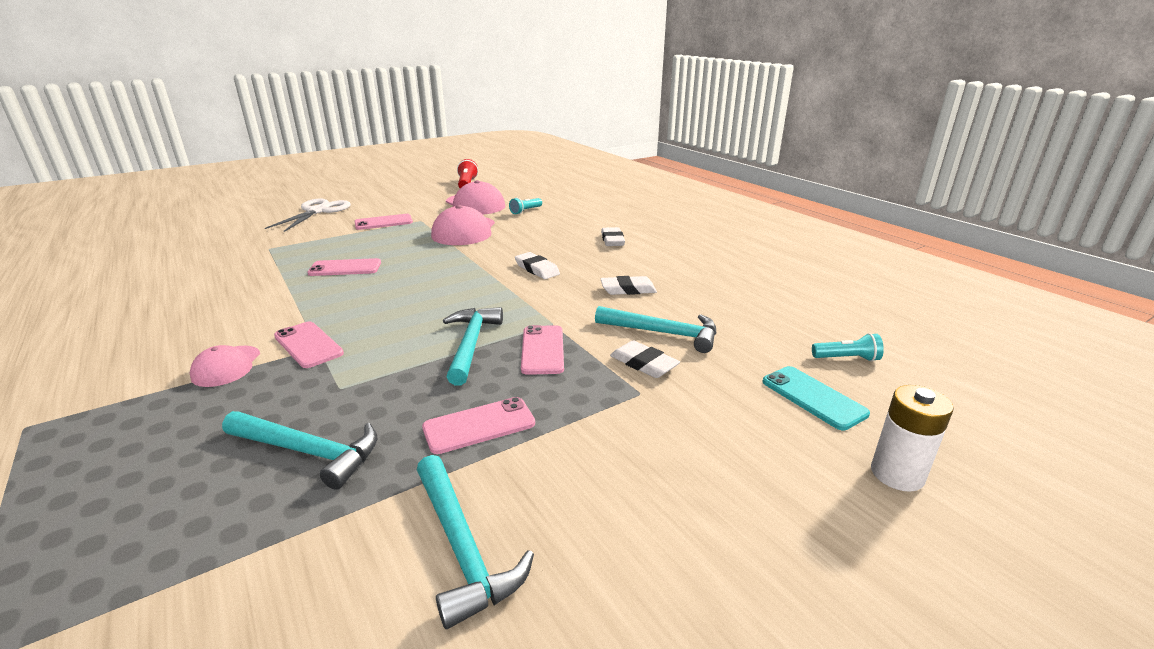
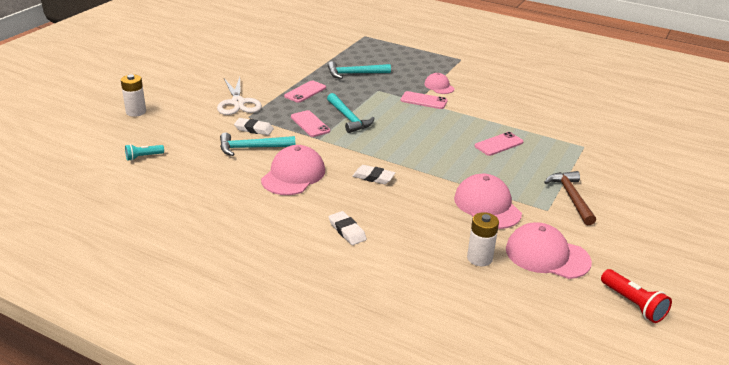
camera: 150 degrees right, 5 degrees up
white scissors [265,198,351,232] -> white scissors moved to [217,77,262,115]
pink phone [354,214,413,230] -> brown hammer [544,171,596,225]
turquoise hammer [417,455,534,629] -> none
turquoise flashlight [509,197,542,214] -> white battery [467,212,499,266]
white eraser [600,276,657,295] -> pink cap [261,145,325,195]
turquoise phone [763,366,870,430] -> none

